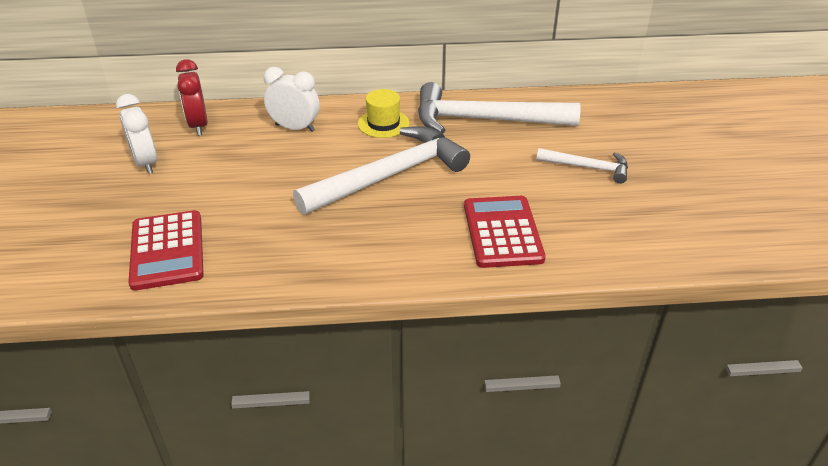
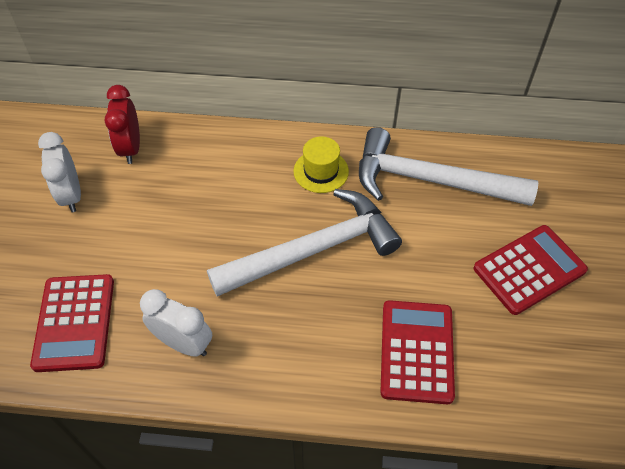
camera: 10 degrees right, 15 degrees up
white clock [264,67,320,132] -> white clock moved to [140,289,212,357]
white hammer [536,148,628,184] -> red calculator [474,225,588,315]

